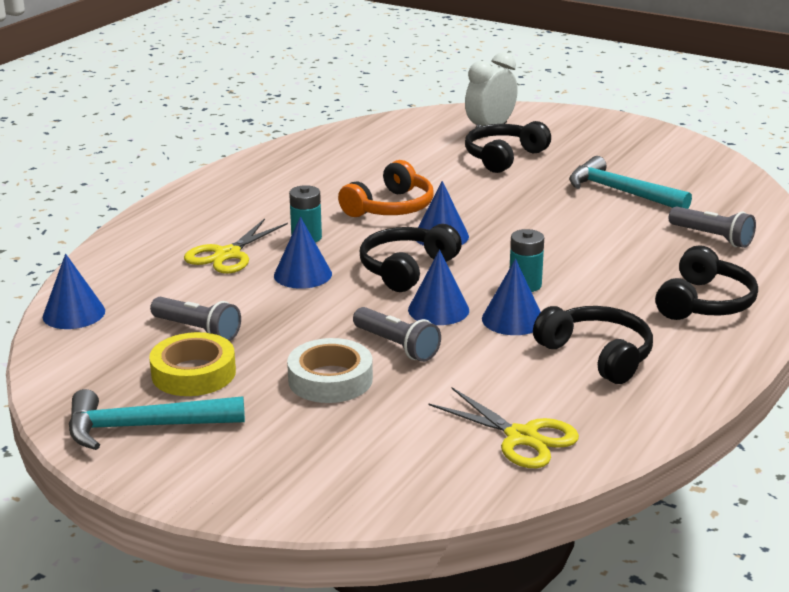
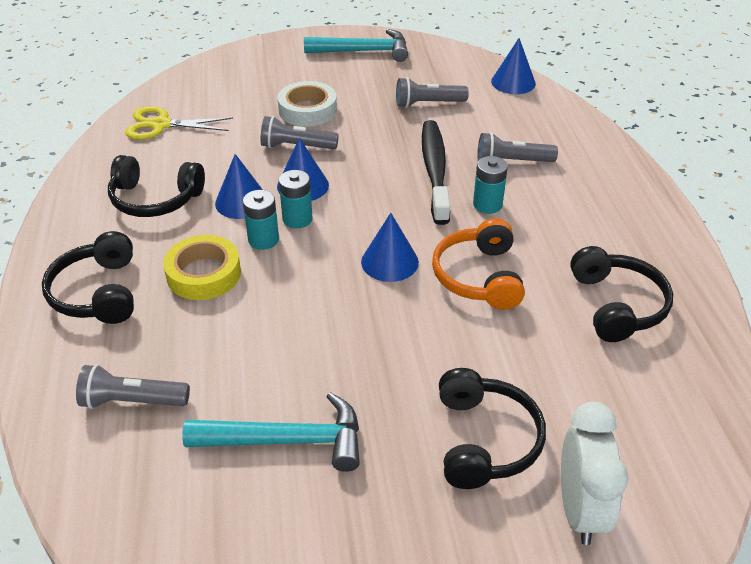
camera: 140 degrees right, 15 degrees up
turquoise hammer [69,389,245,450] -> turquoise hammer turned 45 degrees clockwise [304,29,408,62]
yellow tape [149,332,236,396] -> yellow tape moved to [163,235,241,300]
yellow scissors [184,218,288,274] -> grey flashlight [477,132,558,162]
blue cone [274,217,332,289] -> black toothbrush [422,120,450,225]
black headphones [360,224,462,292] -> black headphones moved to [570,246,673,342]
none -> turquoise battery [279,170,313,228]

